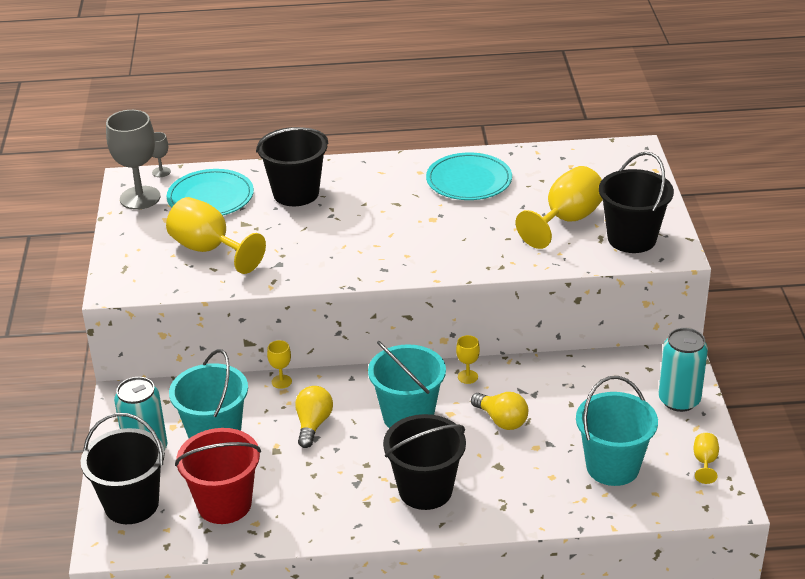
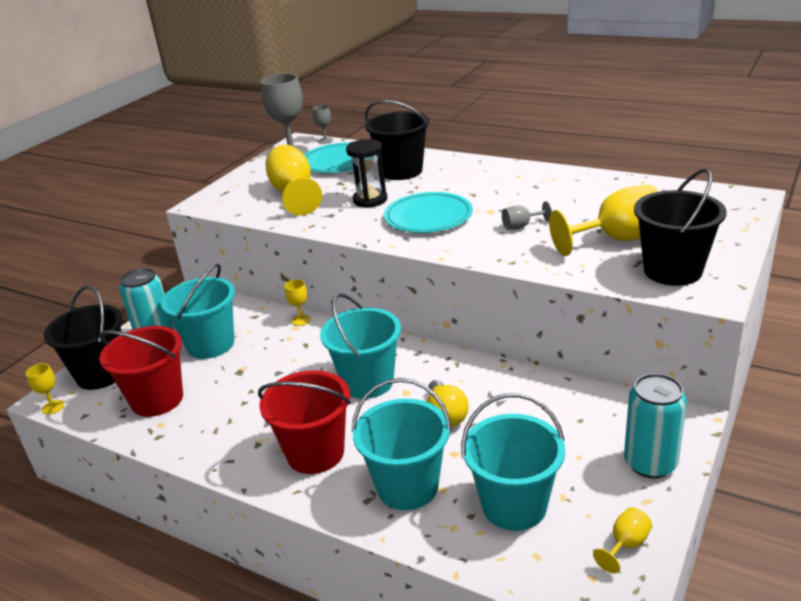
camera: 35 degrees right, 5 degrees down
yellow light bulb [295,386,333,448] -> none
black bucket [383,414,466,510] -> red bucket [258,370,351,474]
turquoise plate [426,152,512,200] -> turquoise plate moved to [384,192,473,233]
yellow goblet [456,335,480,384] -> yellow goblet moved to [26,363,64,414]
none -> black hourglass [346,139,387,208]
none -> turquoise bucket [352,378,452,510]
none -> grey goblet [502,201,552,230]

